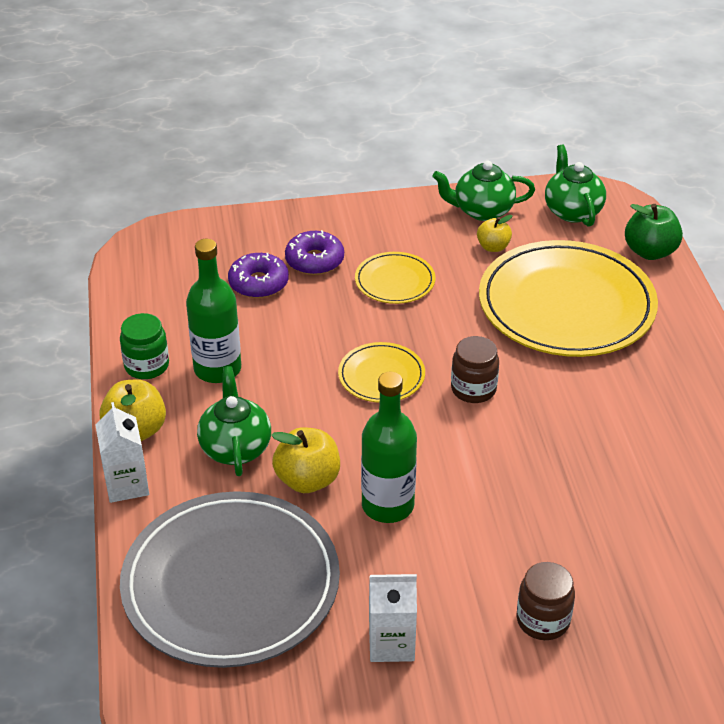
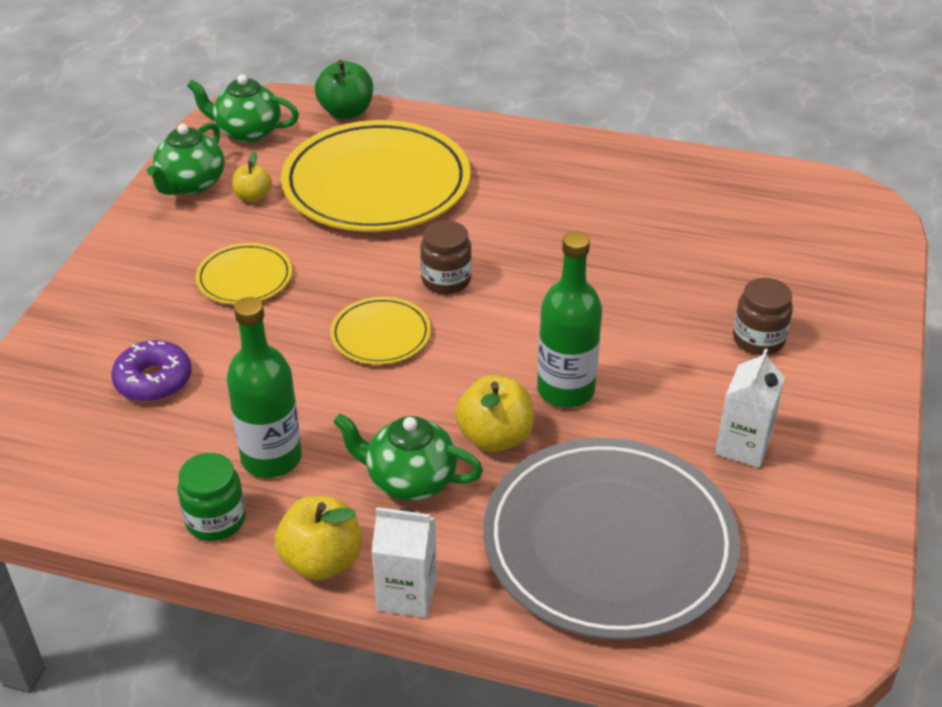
camera: 65 degrees left, 0 degrees up
purple donut [285,230,344,275] -> none

